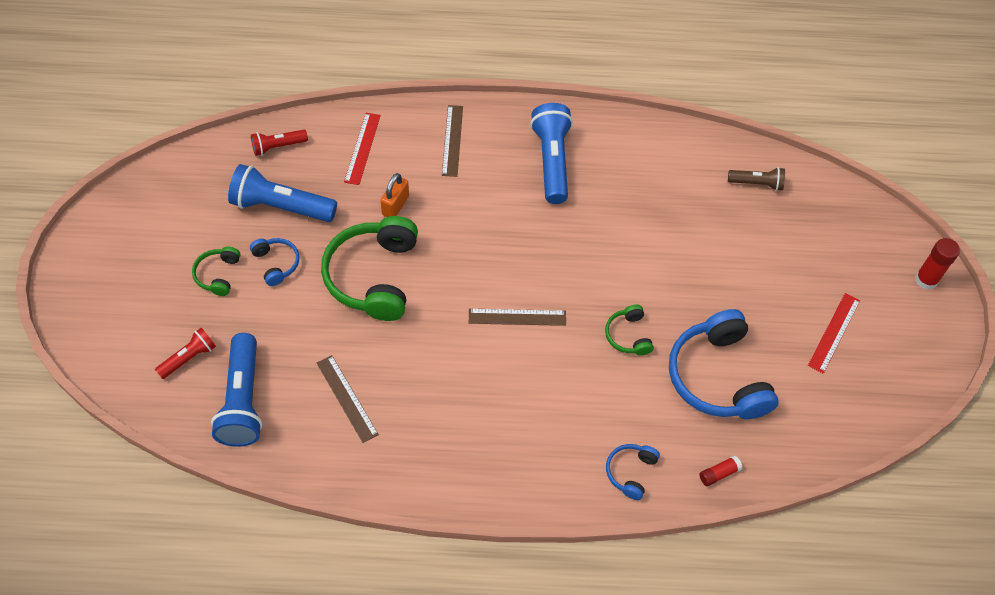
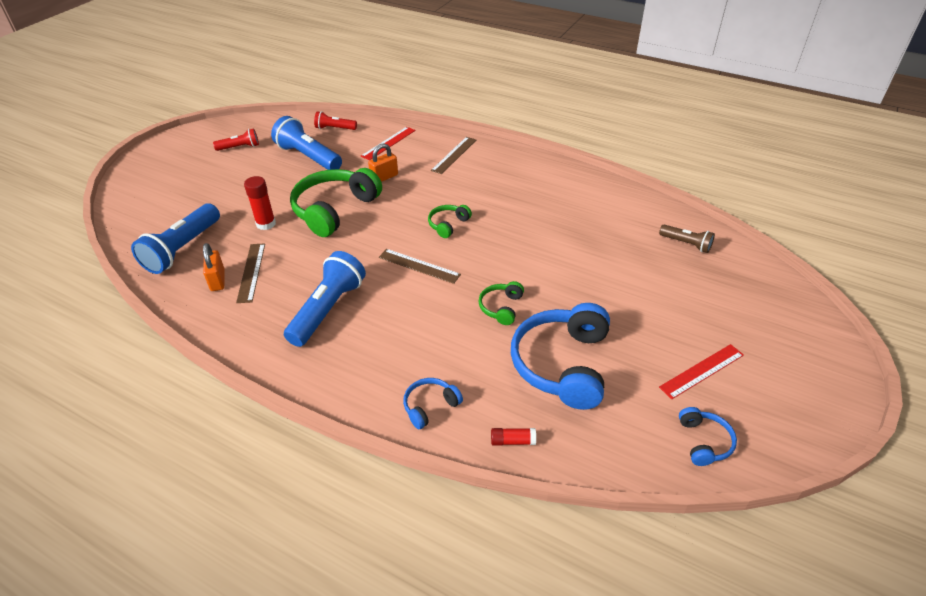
camera: 30 degrees right, 15 degrees down
red flashlight [155,328,216,379] -> red flashlight moved to [213,128,259,151]
green headphones [192,247,241,296] -> green headphones moved to [428,205,472,238]
blue headphones [250,238,299,286] -> blue headphones moved to [679,407,737,466]
blue flashlight [530,103,573,204] -> blue flashlight moved to [284,251,366,347]
red glue stick [915,238,960,290] -> red glue stick moved to [244,176,276,230]
none -> orange padlock [203,243,225,291]

